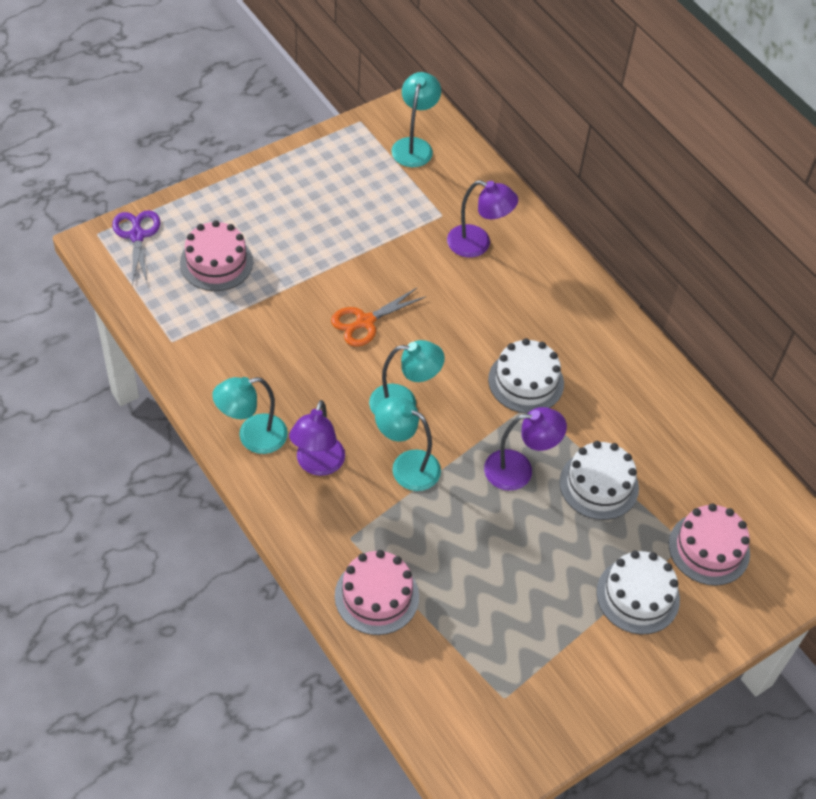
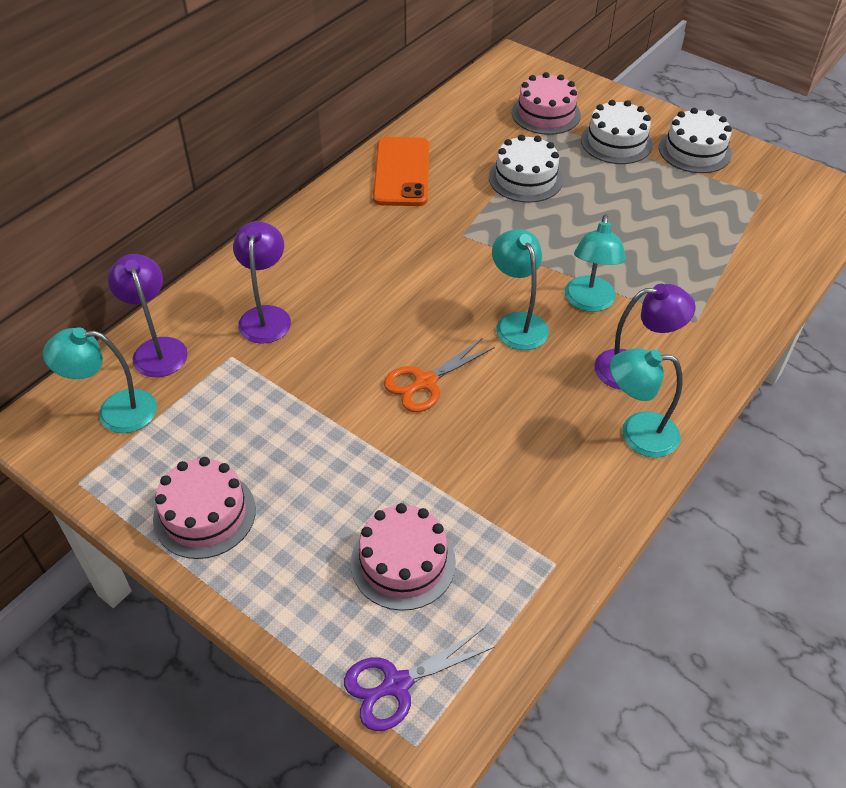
camera: 105 degrees left, 5 degrees down
turquoise lamp [212,377,288,454] -> turquoise lamp turned 135 degrees clockwise [610,348,683,458]
orange scissors [331,287,425,347] -> orange scissors turned 105 degrees clockwise [384,338,495,412]
pink cake [335,550,419,635] -> pink cake moved to [153,457,256,559]
purple lamp [484,407,567,491] -> purple lamp moved to [108,254,188,377]
white cake [488,338,564,413] -> white cake moved to [659,108,732,173]
none -> orange phone [373,137,429,206]

